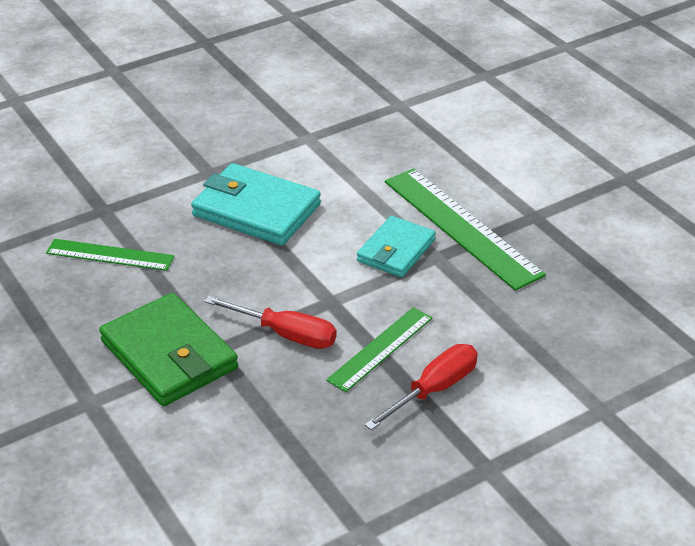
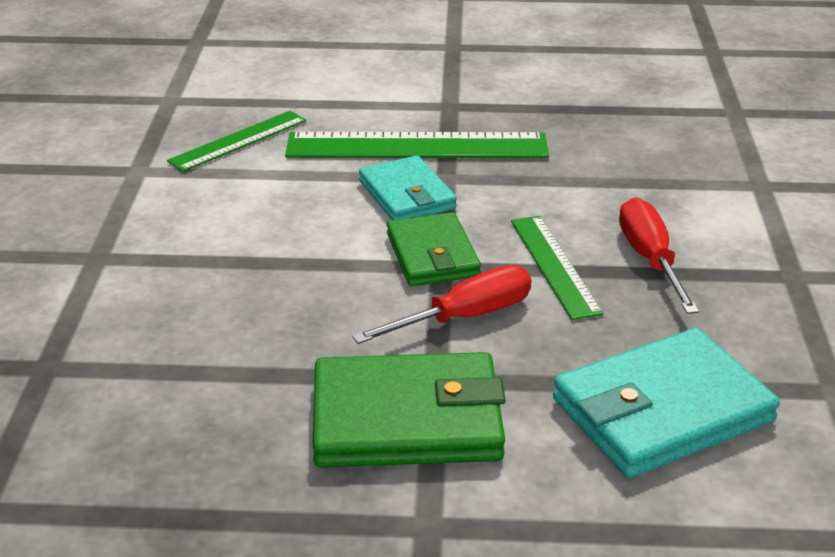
camera: 55 degrees left, 5 degrees down
green ruler [46,239,175,271] -> green ruler moved to [167,111,306,172]
turquoise wallet [191,163,321,245] -> turquoise wallet moved to [553,328,780,478]
none -> green wallet [387,212,481,286]

